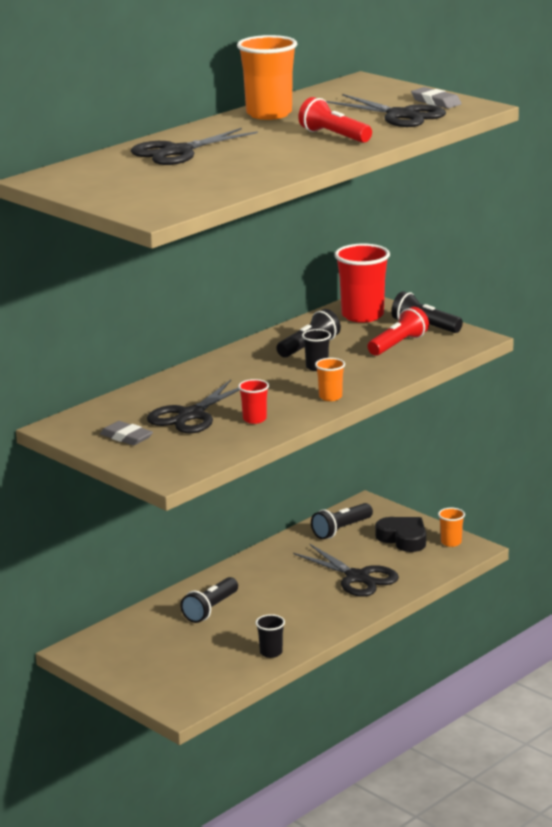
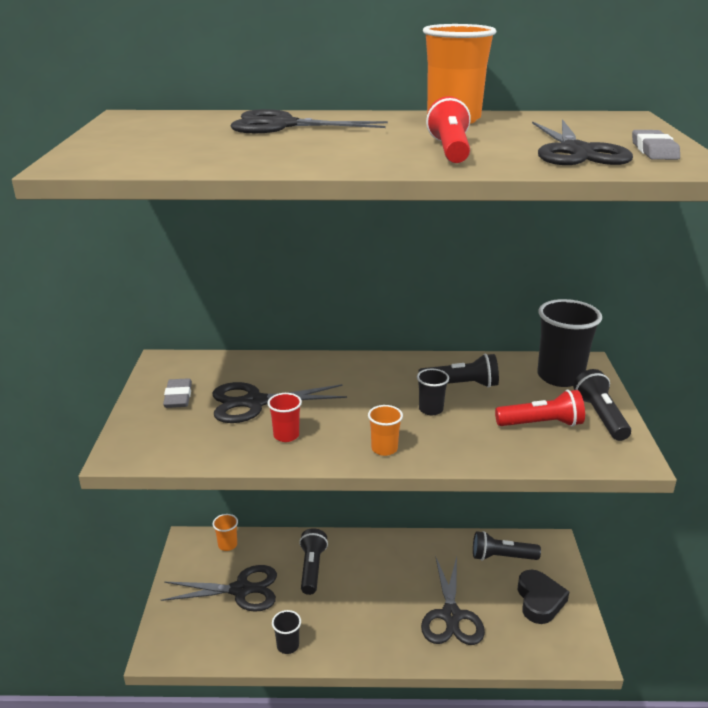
camera: 45 degrees right, 5 degrees up
black flashlight [180,577,238,623] -> black flashlight turned 105 degrees clockwise [299,528,328,595]
red cup [334,244,390,323] -> black cup [537,299,602,387]
orange cup [438,508,465,547] -> orange cup moved to [212,514,238,551]
none -> black scissors [161,565,277,612]

